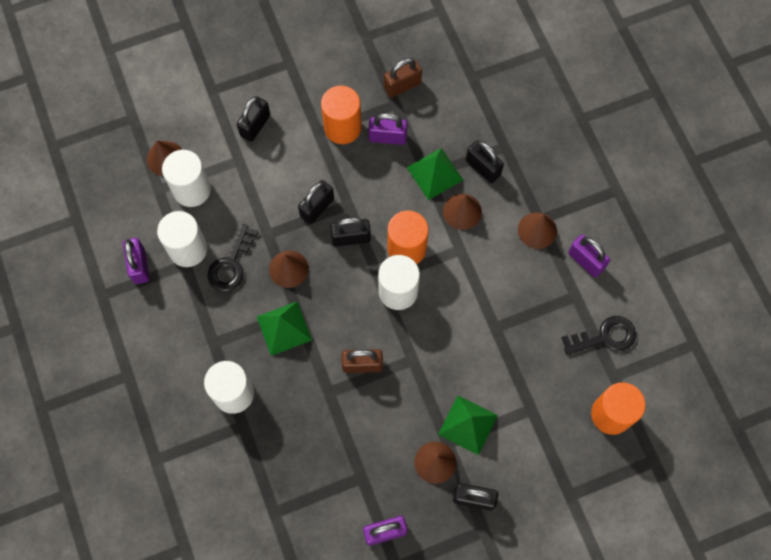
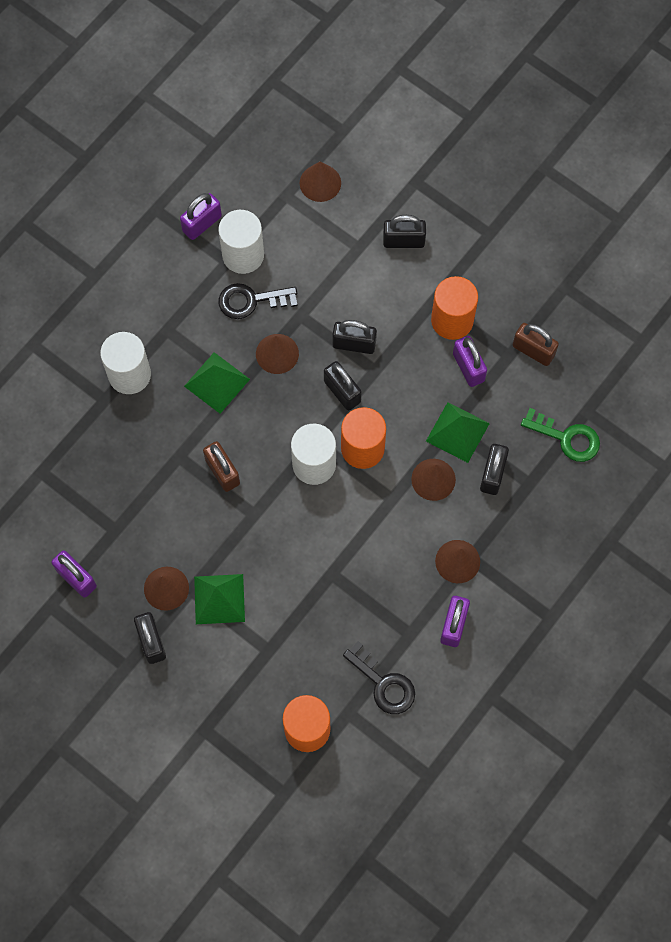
camera: 60 degrees right, 0 degrees up
white cylinder [162,150,211,207] -> none
none -> green key [521,408,600,462]

